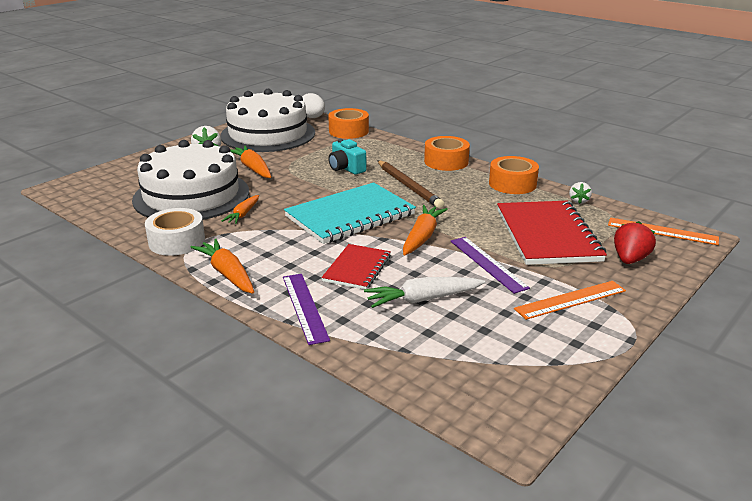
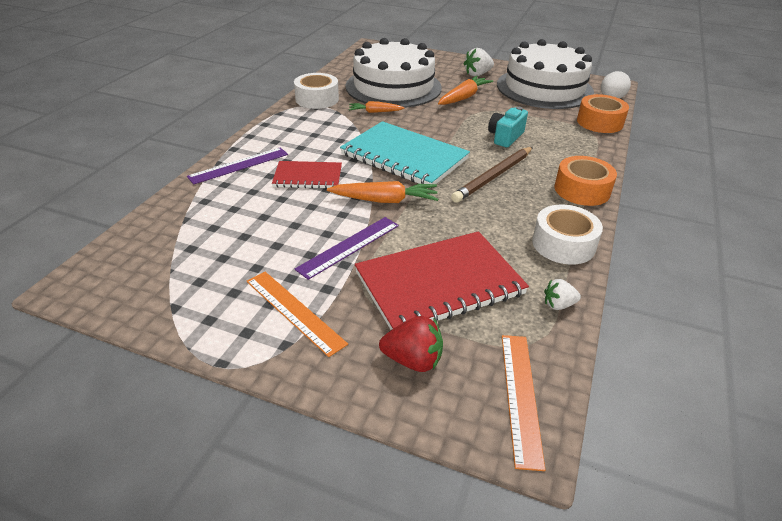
camera: 70 degrees right, 10 degrees up
orange carrot [190,239,254,294] -> none
white carrot [364,277,485,308] -> none
orange tape [489,156,539,194] -> white tape [532,205,603,265]

